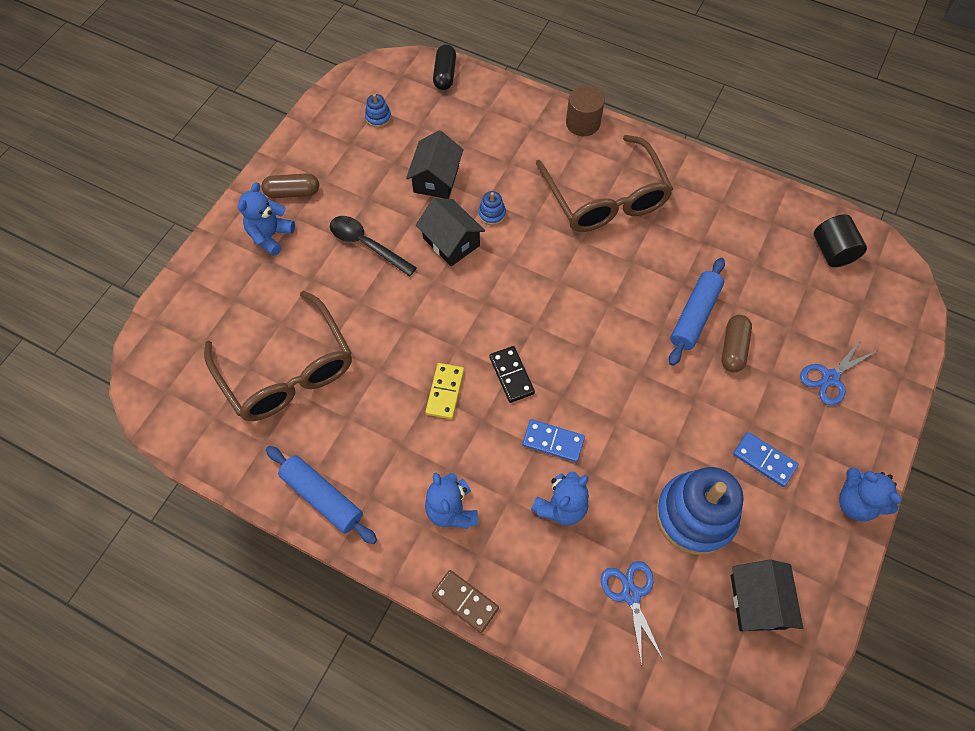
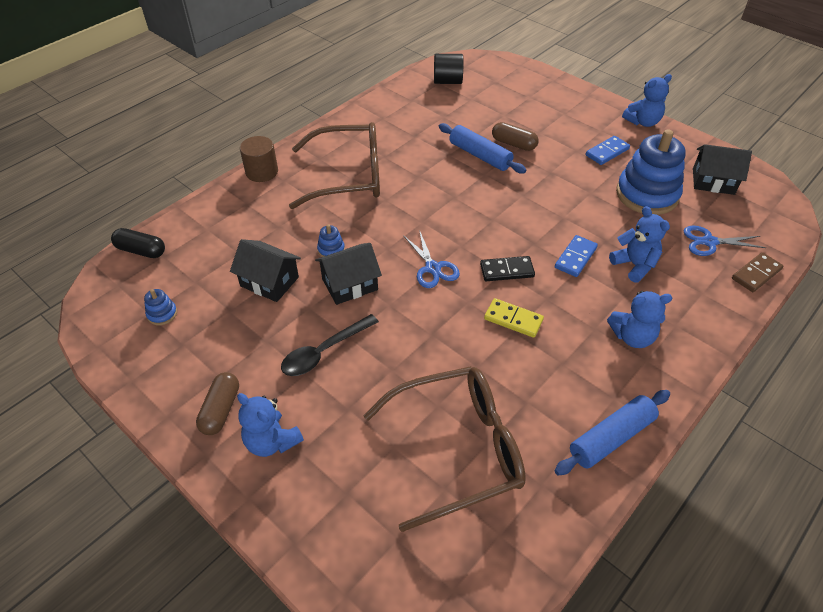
camera: 75 degrees left, 15 degrees down
brown domino [432,570,499,633] -> brown domino moved to [732,252,783,292]
blue scissors [800,338,877,405] -> blue scissors moved to [403,230,460,288]

